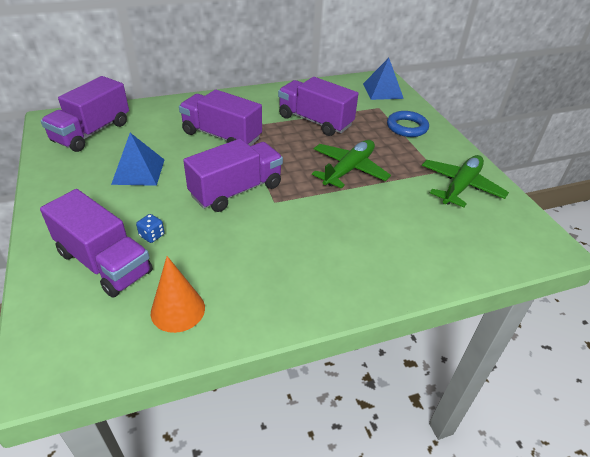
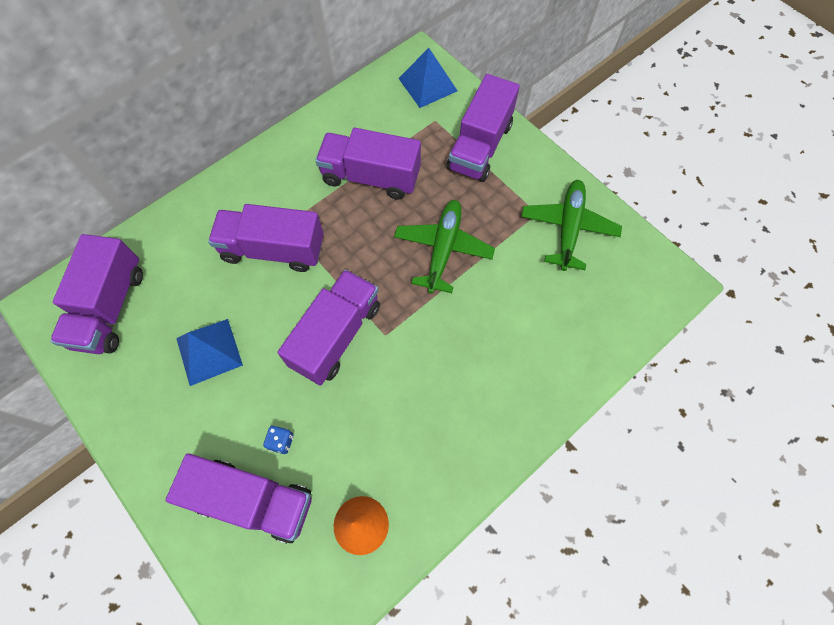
camera: 20 degrees left, 25 degrees up
blue ring [387,111,429,137] -> purple truck [447,74,520,182]

